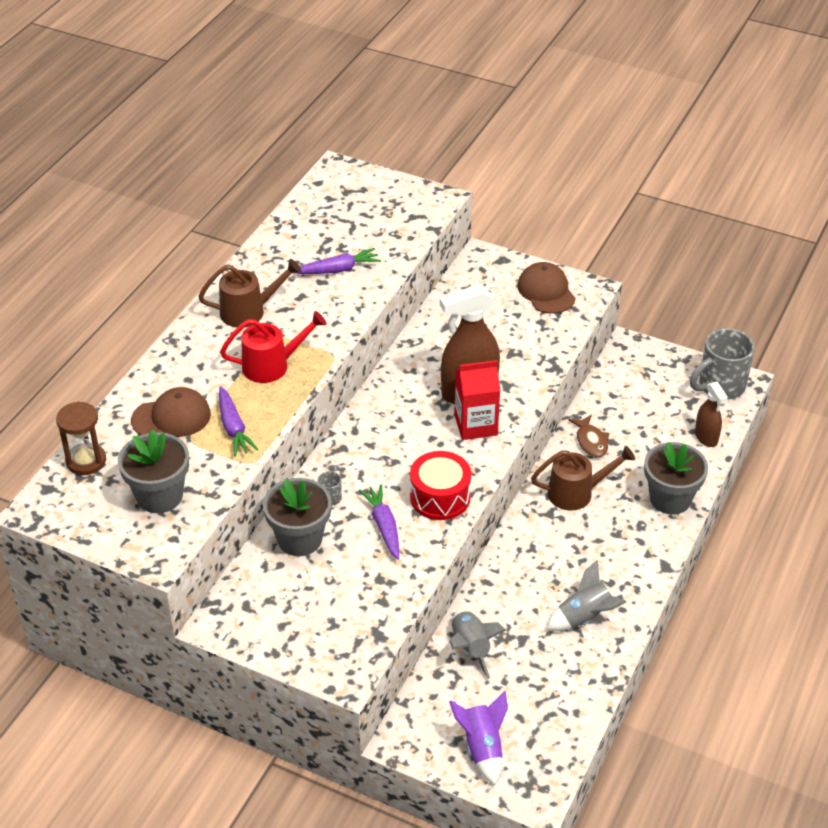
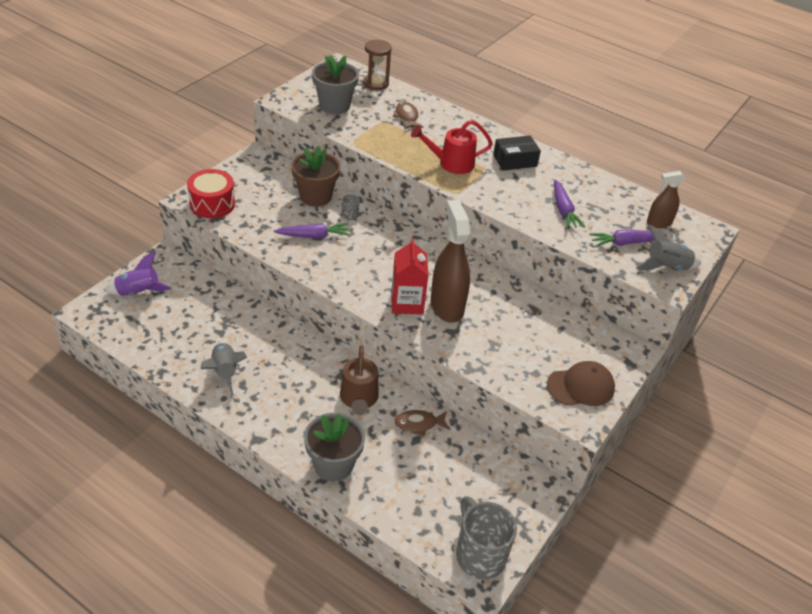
camera: 95 degrees right, 0 degrees up
brown cap [131,387,211,437] -> brown fish [393,102,423,129]
brown watering can [198,259,301,327] -> black box [493,136,541,171]
purple carrot [219,386,258,456] -> purple carrot moved to [589,229,667,247]
red watering can [220,311,327,383] -> red watering can turned 90 degrees clockwise [411,120,493,174]
grey flower pot [263,478,332,556] -> brown flower pot [291,146,340,207]
red drum [410,451,471,520] -> red drum moved to [187,169,235,218]
grey rocket [450,610,506,679] -> grey rocket moved to [636,225,701,271]
brown spray bottle [695,382,728,447] -> brown spray bottle moved to [647,171,686,228]

